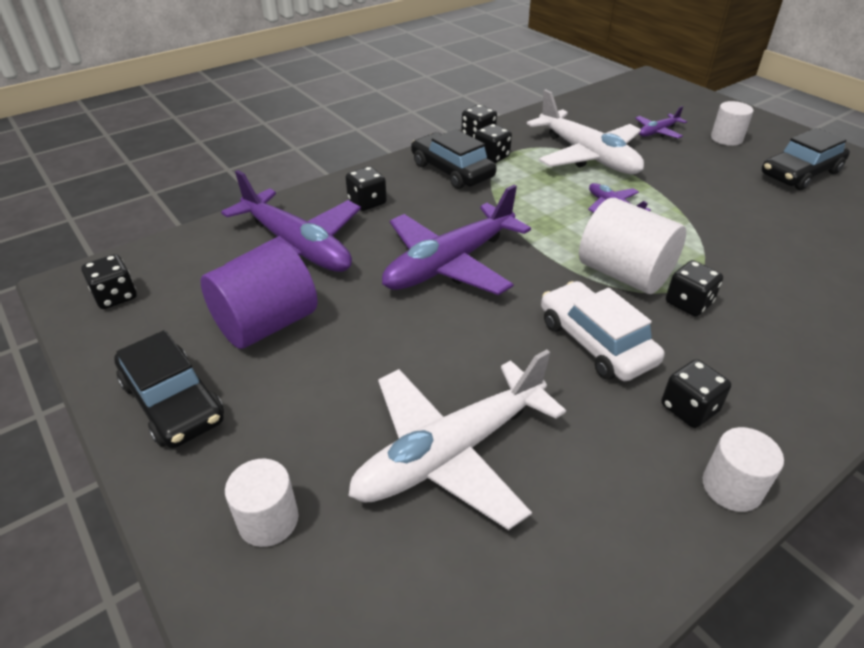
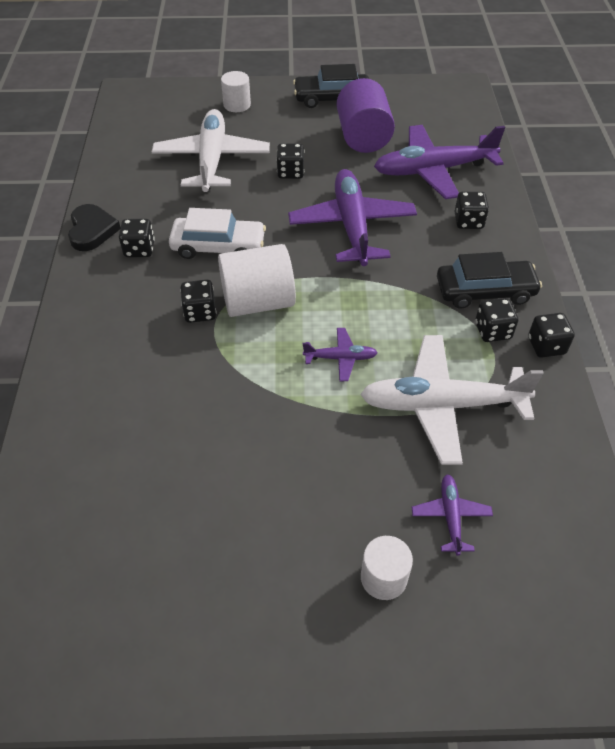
camera: 125 degrees right, 10 degrees up
black dice [81,254,137,309] -> black dice moved to [276,143,304,179]
white cylinder [703,427,784,512] -> black heart [68,204,121,251]
black car [762,128,850,190] -> none

